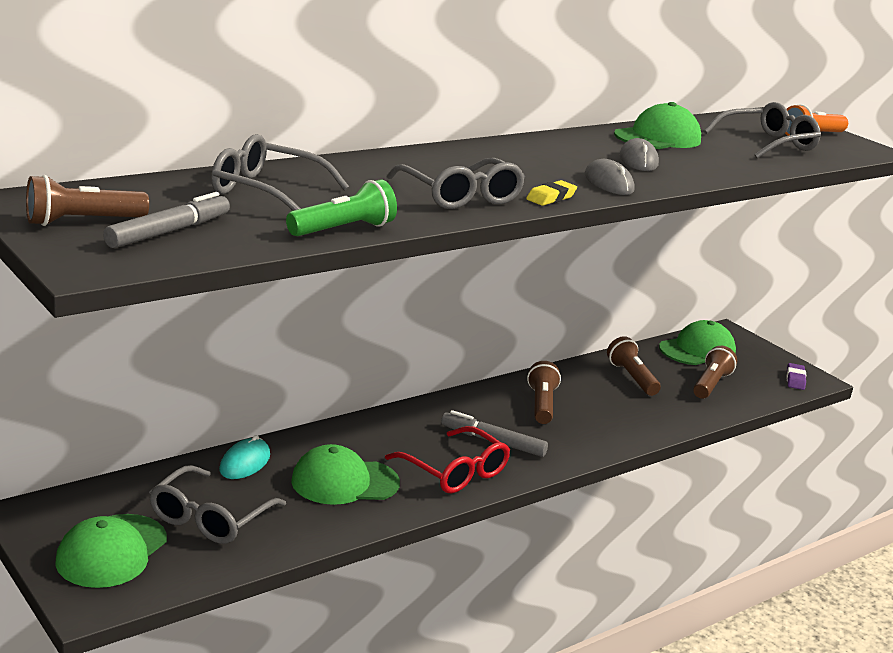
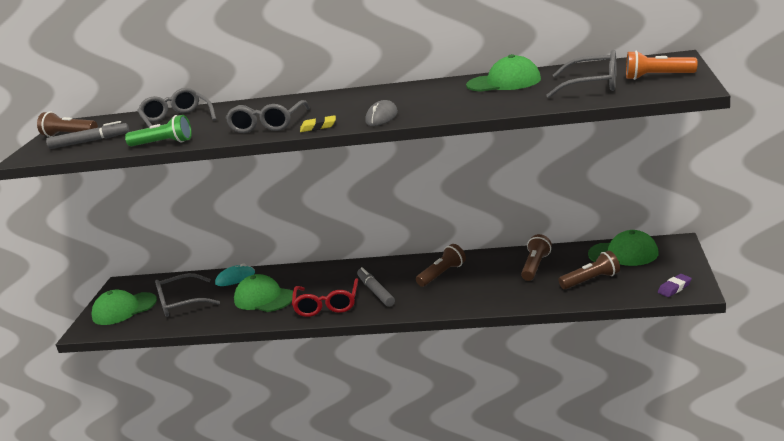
camera: 50 degrees right, 0 degrees up
grey mouse [619,138,659,171] -> none

